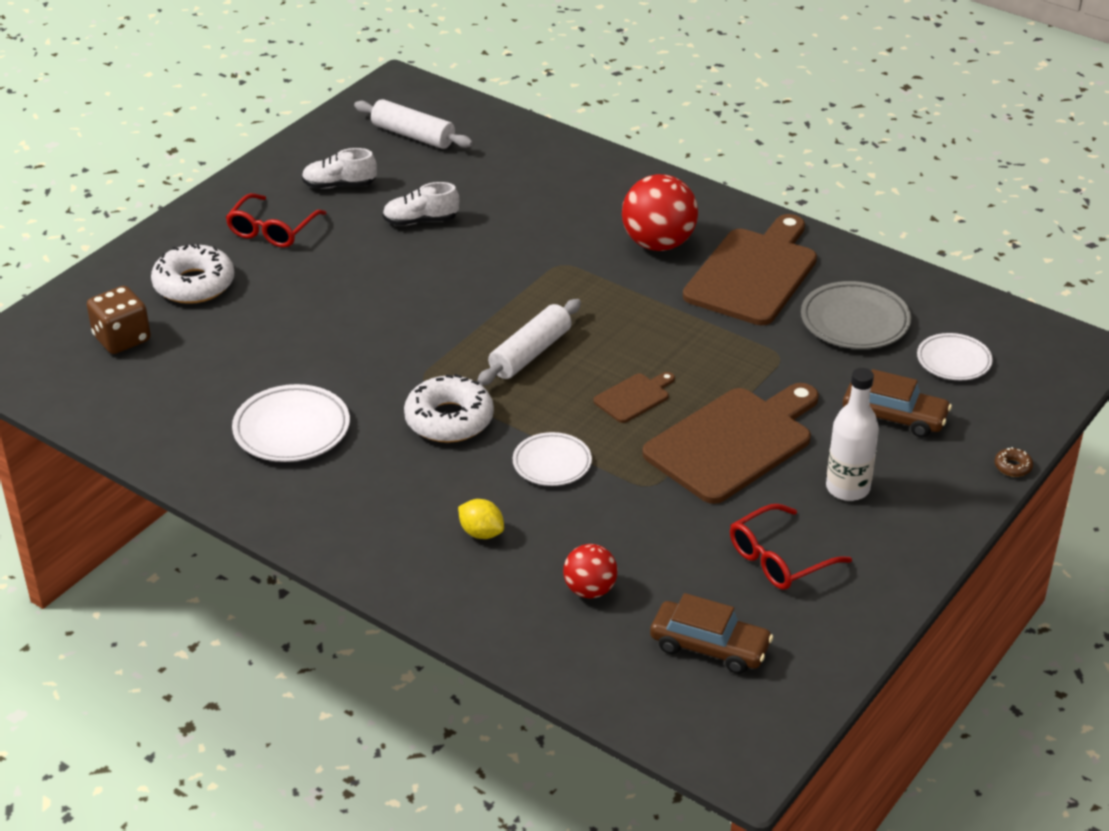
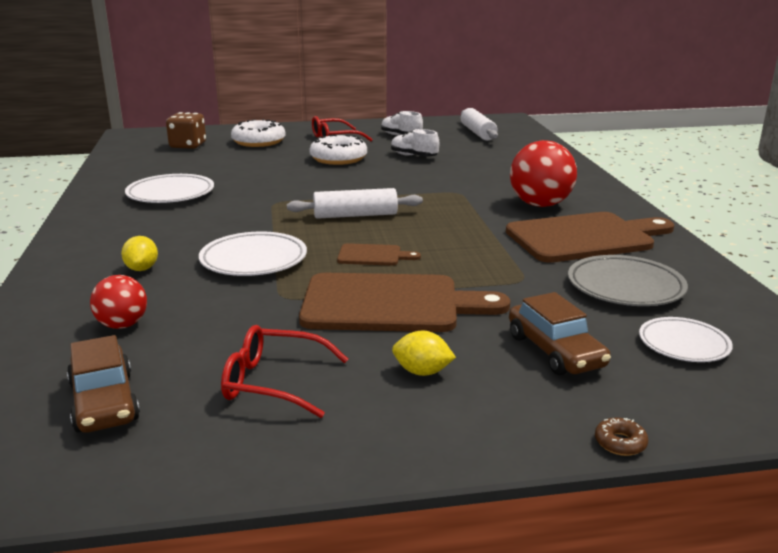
camera: 45 degrees right, 15 degrees down
white donut [404,374,494,443] -> white donut moved to [309,134,367,165]
white plate [513,432,592,486] -> white plate [199,231,307,276], size x1.51
white bottle [826,368,879,501] -> yellow lemon [392,331,456,376]

